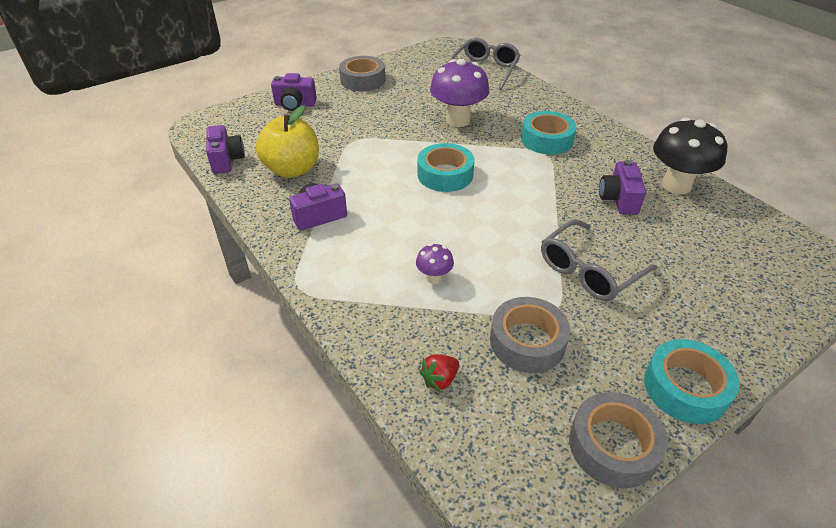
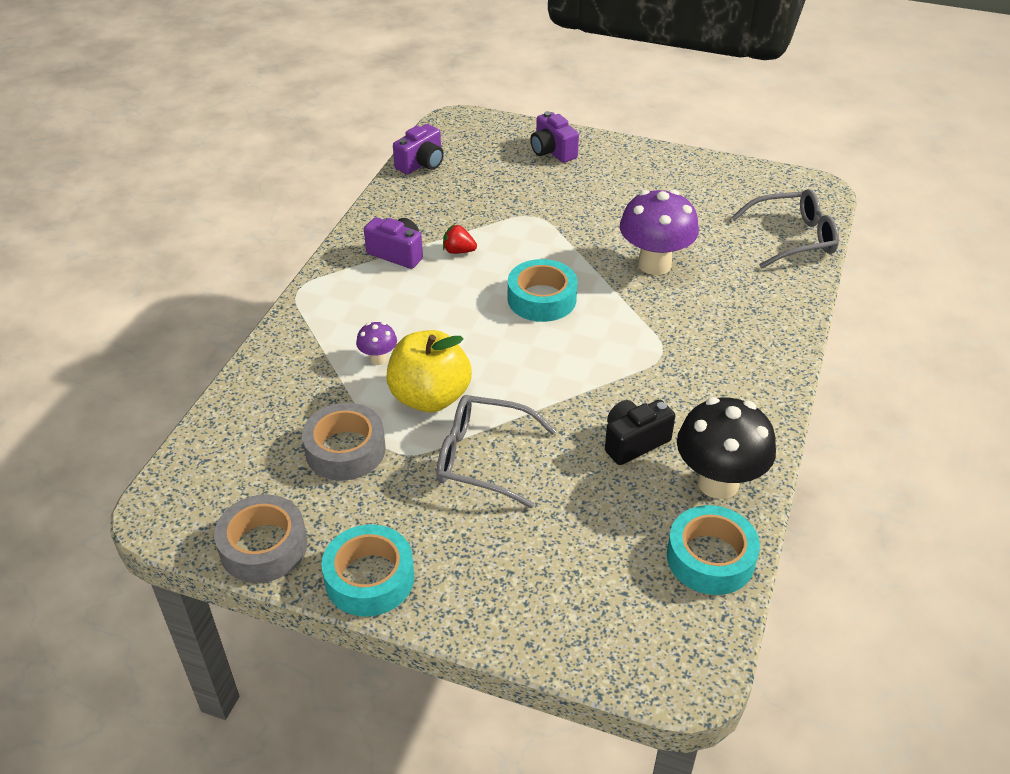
camera: 55 degrees right, 0 degrees up
yellow apple [256,105,319,178] -> yellow apple moved to [386,330,472,412]
grey tape [339,56,385,91] -> none
red strawberry [419,354,459,392] -> red strawberry moved to [443,224,477,254]
turquoise tape [521,111,577,155] -> turquoise tape moved to [667,505,760,595]
purple camera [599,160,646,215] -> black camera [605,400,675,465]

